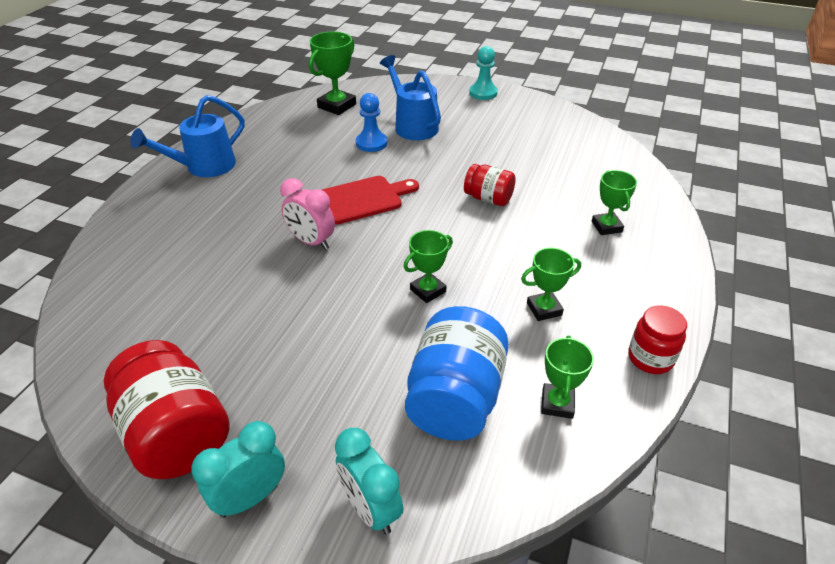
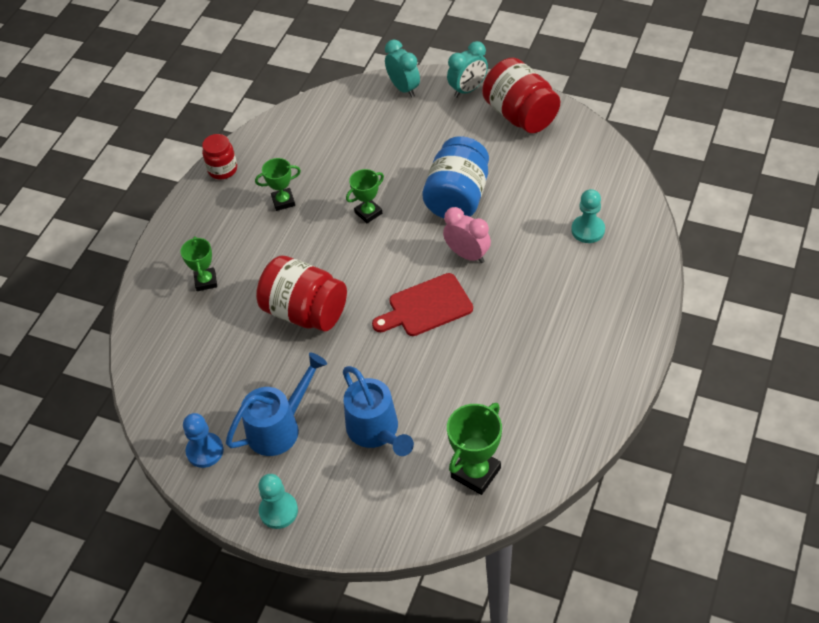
camera: 175 degrees left, 10 degrees up
blue watering can [130,95,244,177] -> blue watering can moved to [226,353,327,456]
blue pawn [356,93,387,152] -> blue pawn moved to [183,413,224,468]
blue jar [405,306,509,441] -> blue jar moved to [422,136,489,218]
red jar [464,164,516,206] -> red jar [256,255,347,332], size x1.77
green trophy [541,336,594,419] -> none
none -> turquoise pawn [571,189,605,243]

